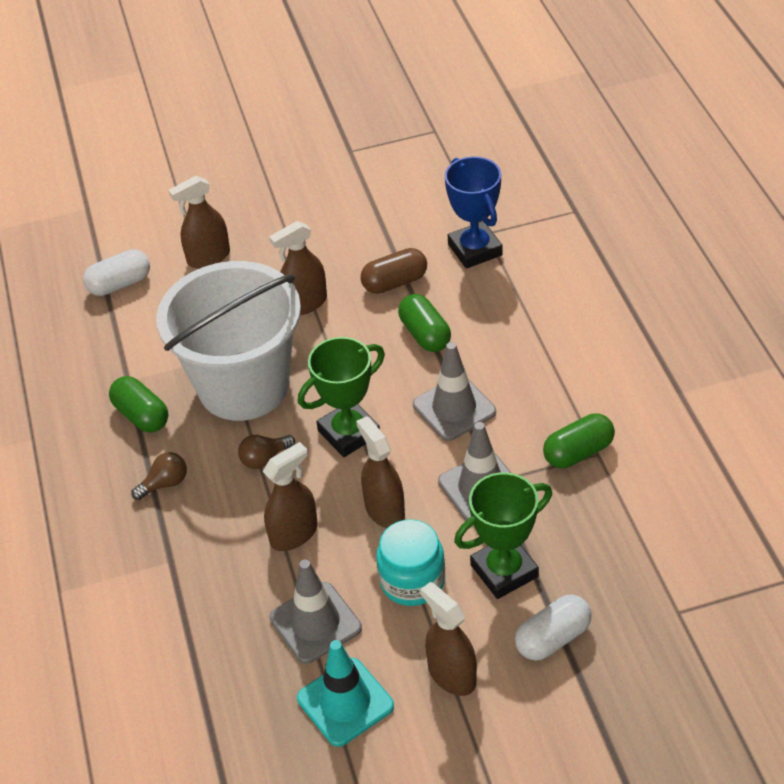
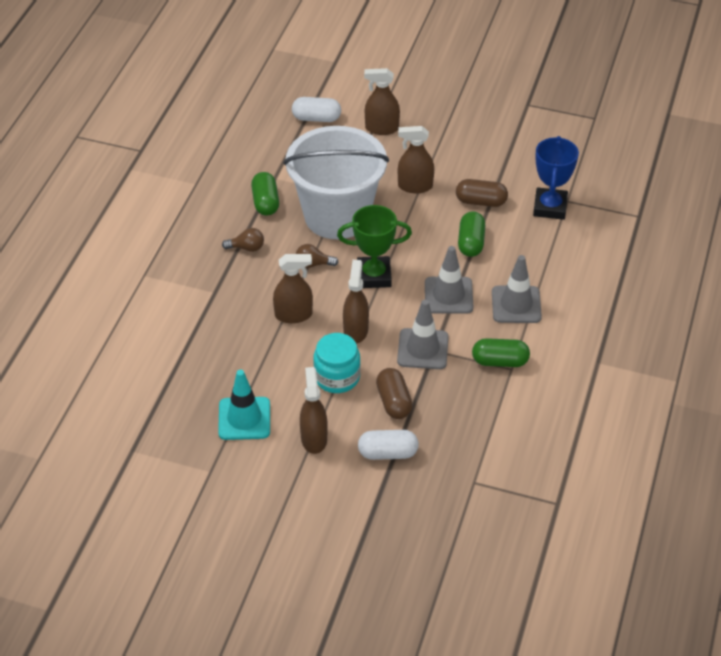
camera: 30 degrees right, 0 degrees up
grey traffic cone [270,559,362,664] -> grey traffic cone moved to [492,255,542,323]
green trophy [454,472,552,599] -> brown capsule [376,368,413,419]

